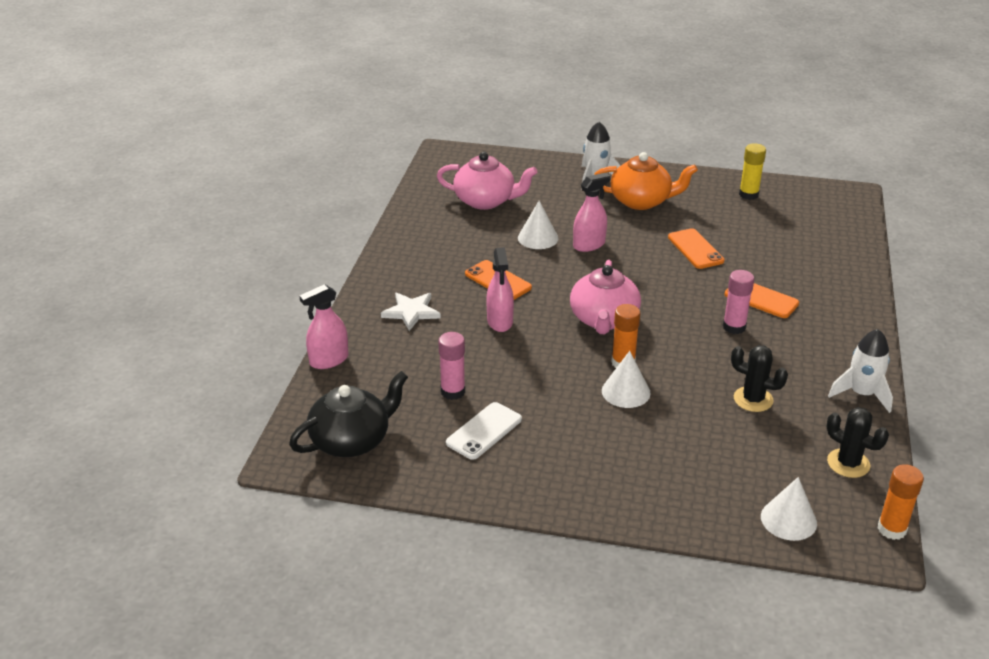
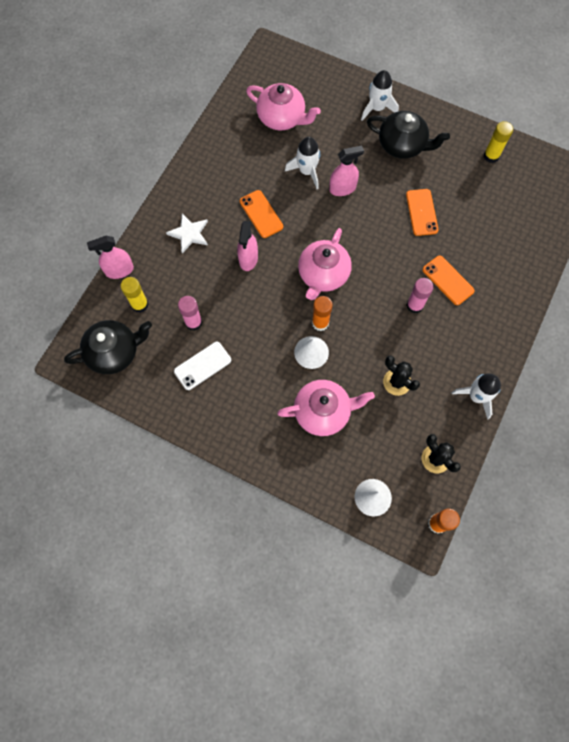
camera: 15 degrees right, 35 degrees up
white cone [518,201,558,249] -> white rocket [285,137,320,189]
orange teapot [594,152,698,210] -> black teapot [367,111,450,159]
none -> yellow glue stick [121,277,149,313]
none -> pink teapot [277,380,375,436]

